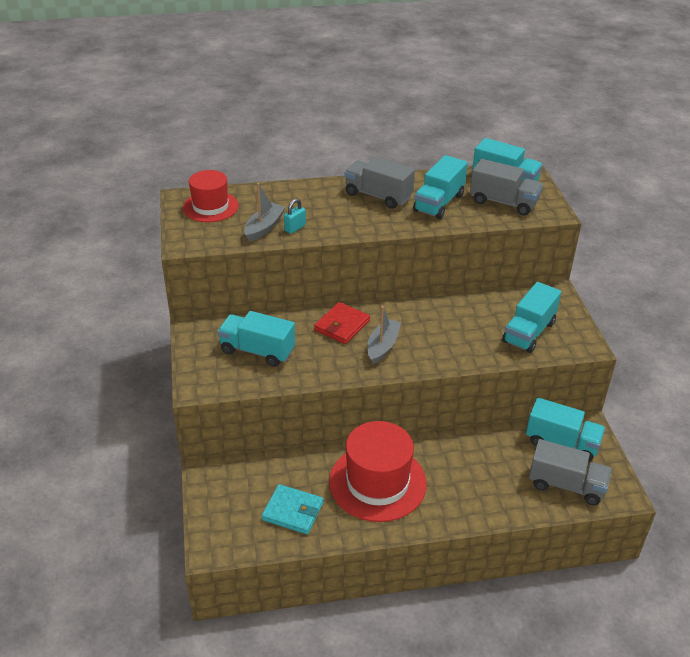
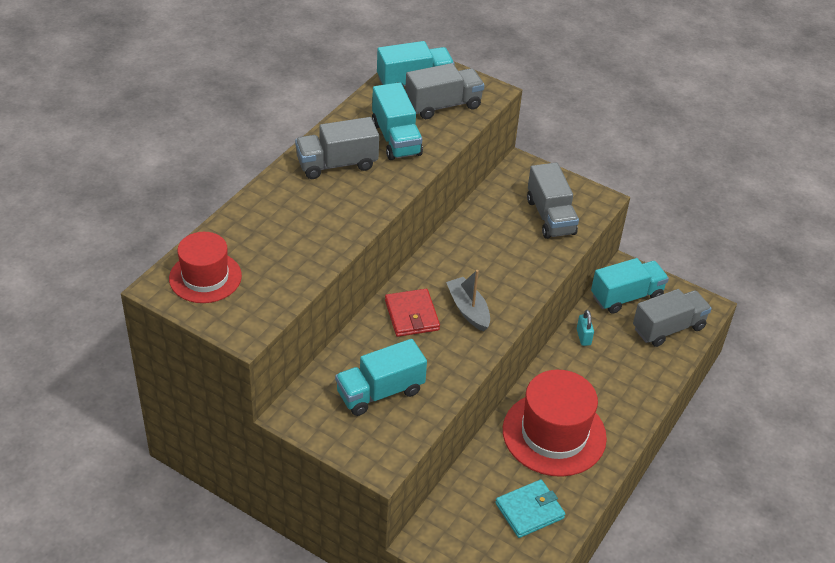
camera: 50 degrees left, 5 degrees up
grey boat [244,183,285,242] -> none
turquoise padlock [284,199,306,234] -> turquoise padlock moved to [577,310,594,346]
turquoise truck [502,282,561,353] -> grey truck [527,163,579,239]

